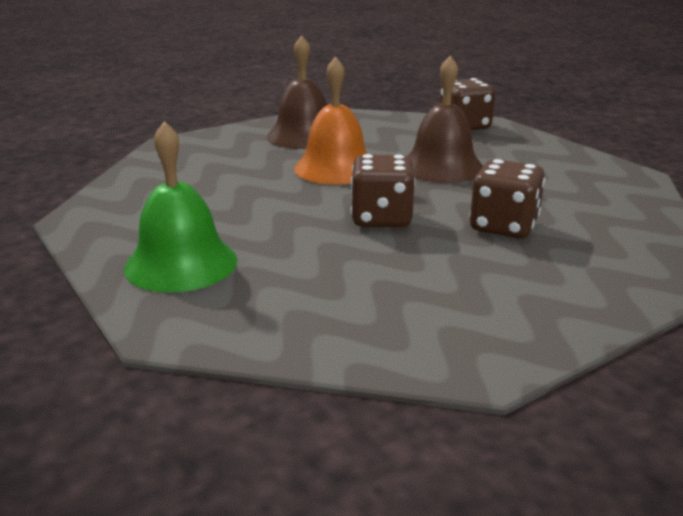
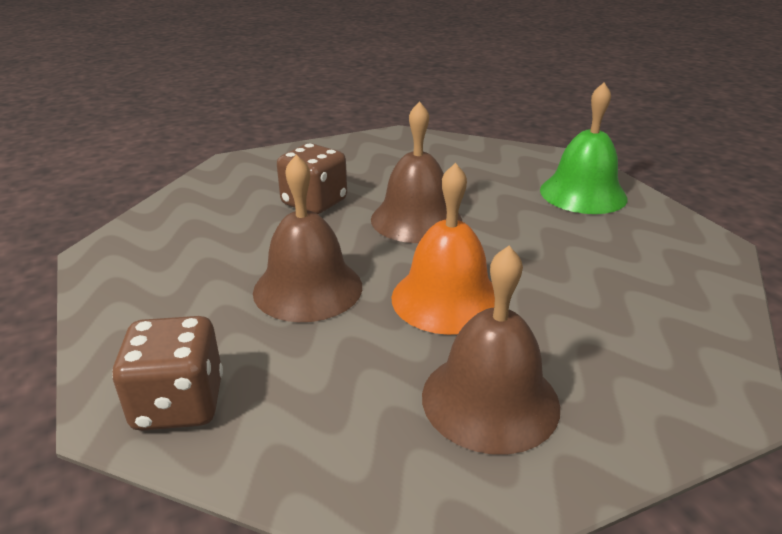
camera: 170 degrees left, 5 degrees up
brown dice [351,154,416,227] -> brown bell [371,101,462,243]

